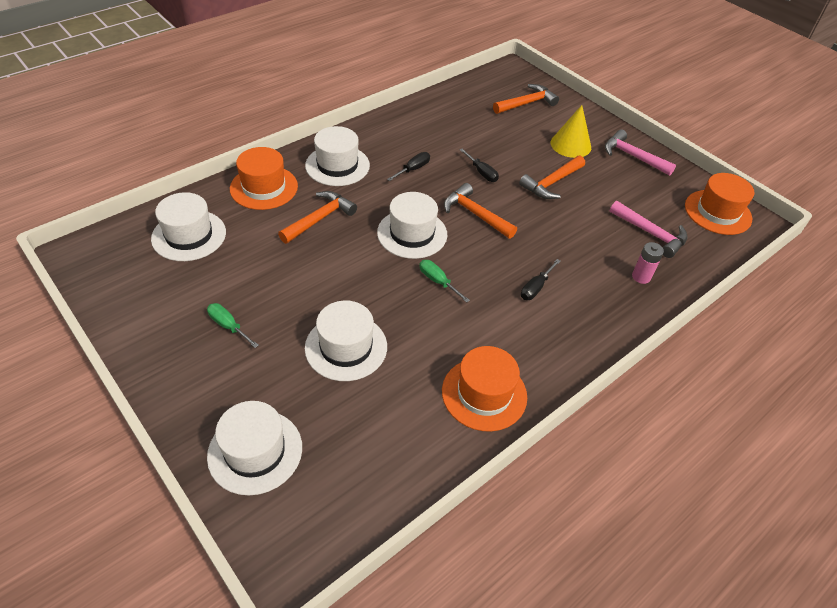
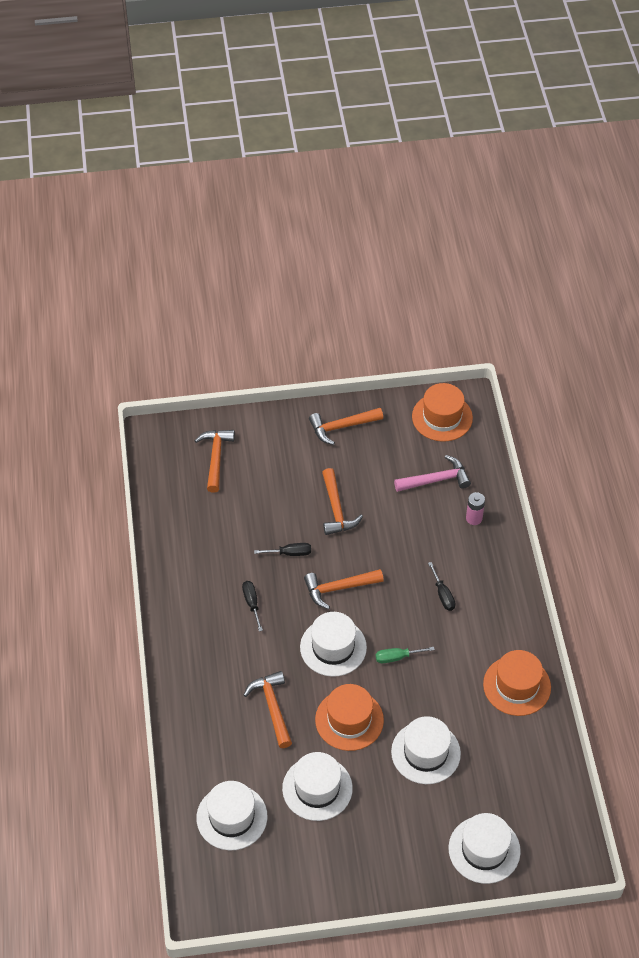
camera: 55 degrees left, 5 degrees up
green screwdriver [207,303,259,348] -> none
orange hat [230,147,298,210] -> orange hat moved to [315,684,384,751]
white hat [305,126,370,186] -> white hat moved to [282,752,353,821]
yellow cone [551,105,591,158] -> none
pink hammer [605,129,676,176] -> orange hammer [309,408,383,445]

